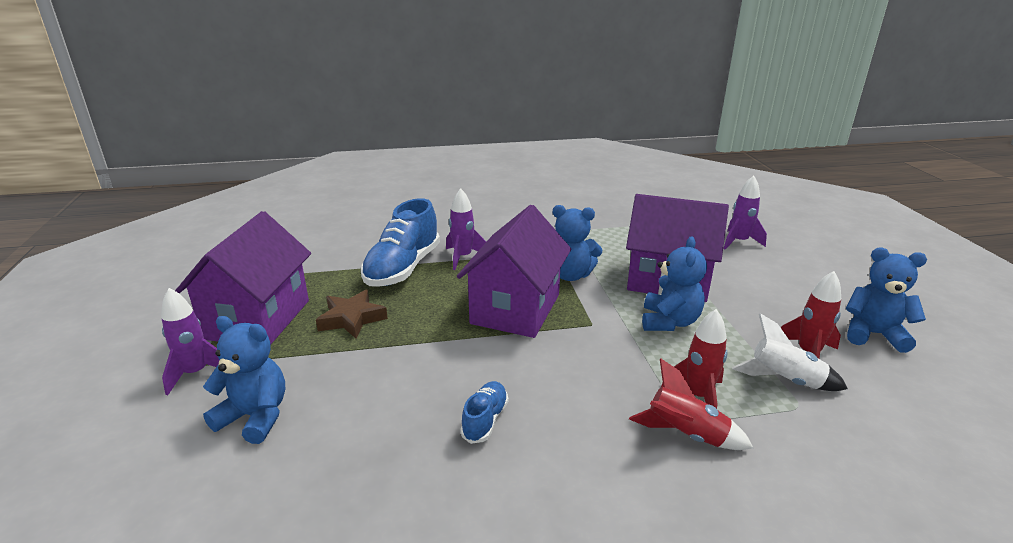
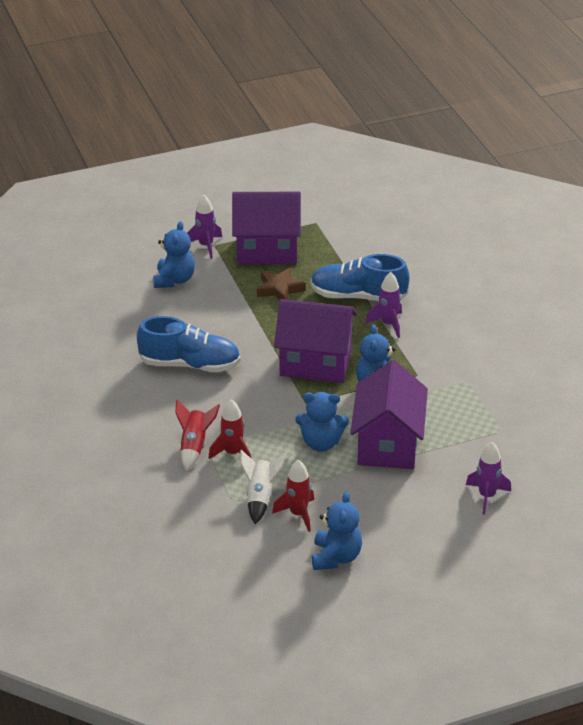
camera: 80 degrees right, 10 degrees up
blue shoe [460,381,508,444] -> blue shoe [137,316,241,372], size x2.05

